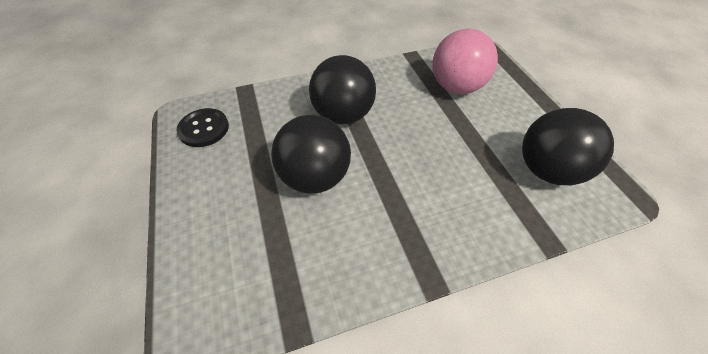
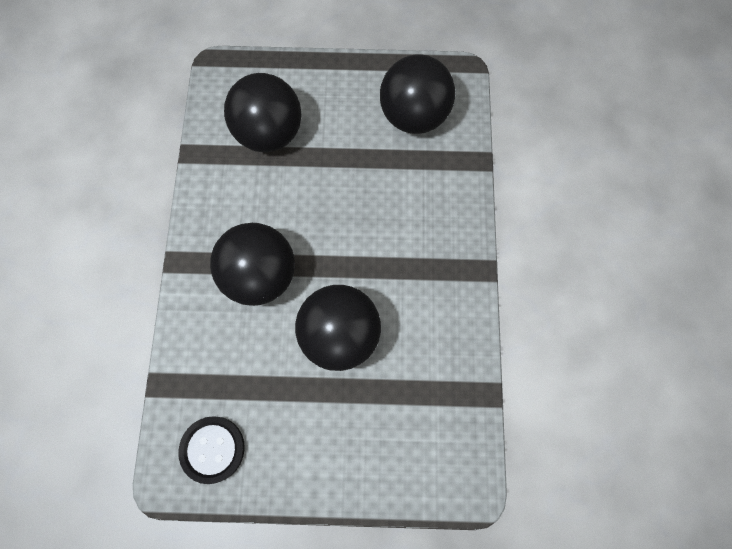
camera: 70 degrees left, 20 degrees up
pink ball [432,29,498,94] -> black ball [224,73,302,152]

